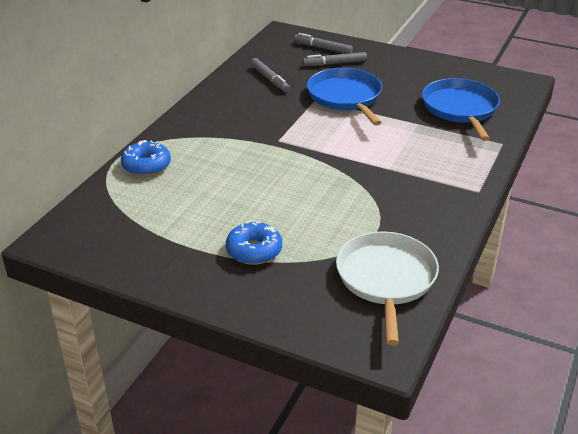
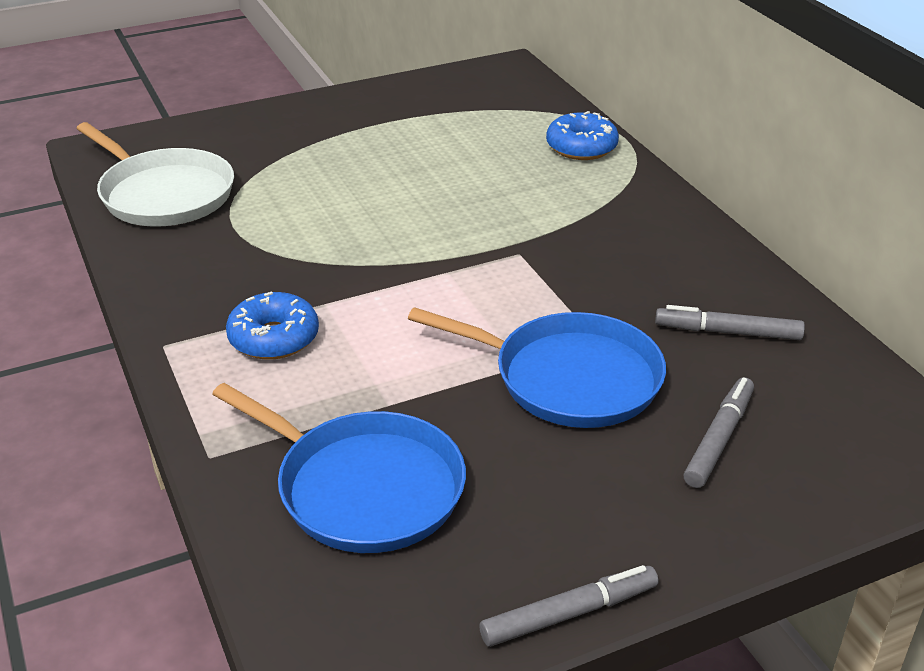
camera: 130 degrees right, 0 degrees up
blue donut [226,221,282,265] -> blue donut moved to [226,291,319,360]
grey marker [294,33,353,54] -> grey marker moved to [479,565,659,647]

